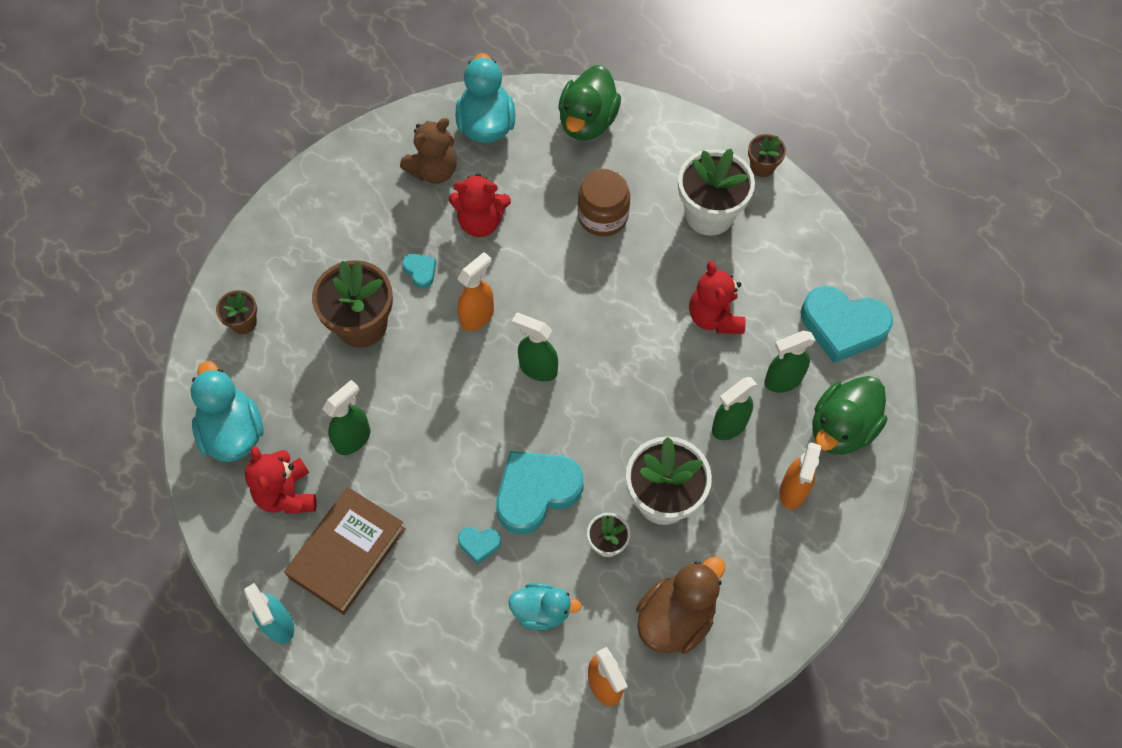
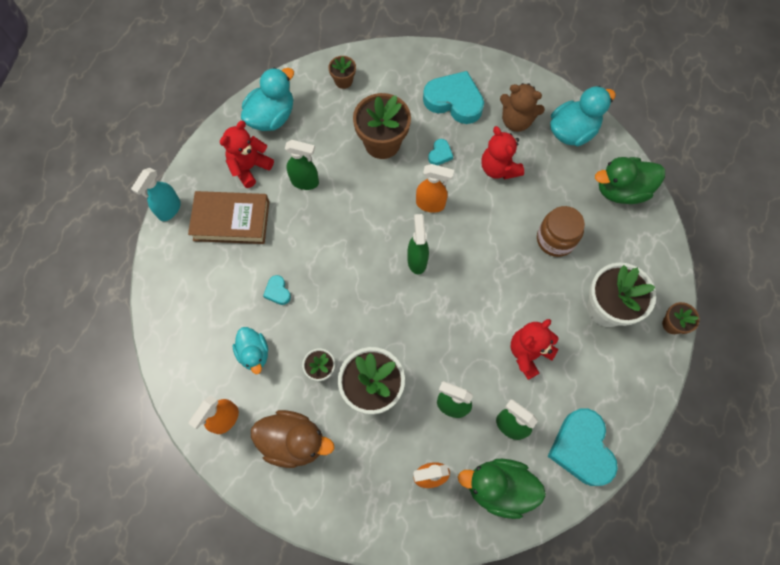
camera: 60 degrees right, 5 degrees up
turquoise heart [496,451,584,534] -> turquoise heart moved to [423,71,484,124]

